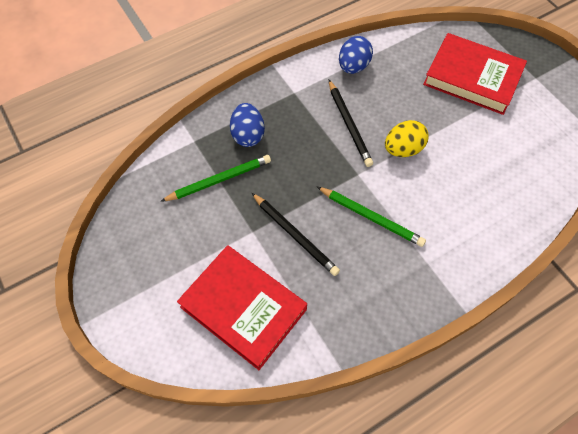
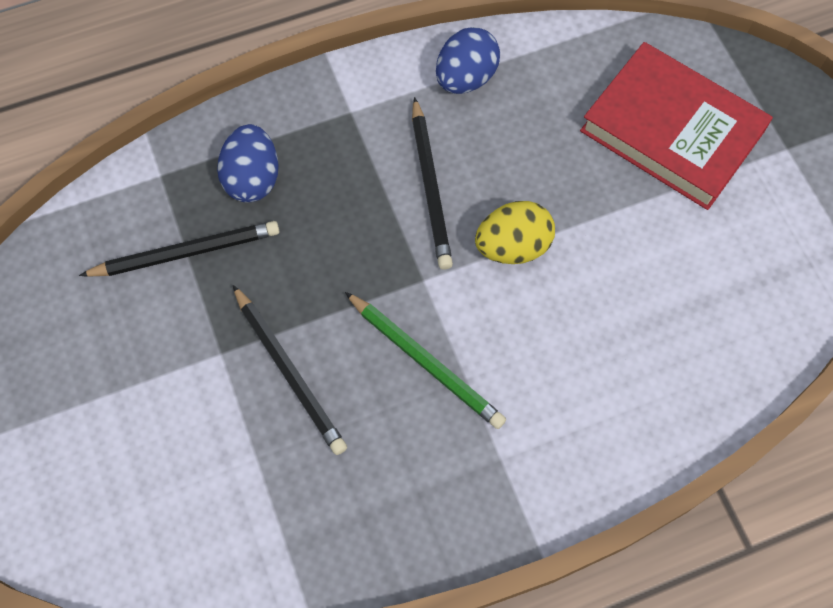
camera: 10 degrees right, 5 degrees up
green pencil [160,155,271,202] -> black pencil [79,221,280,277]
red book [177,245,307,370] -> none

